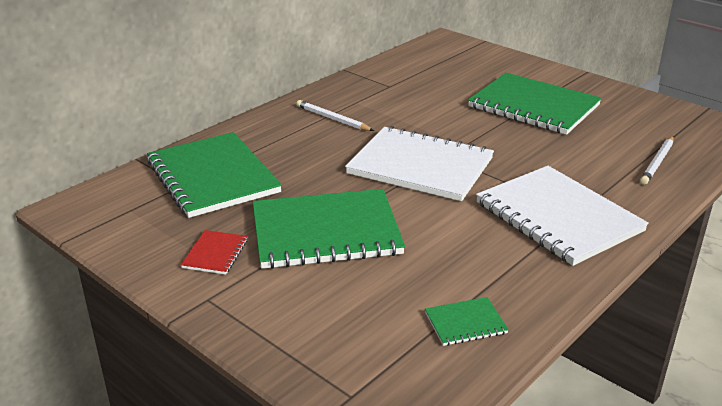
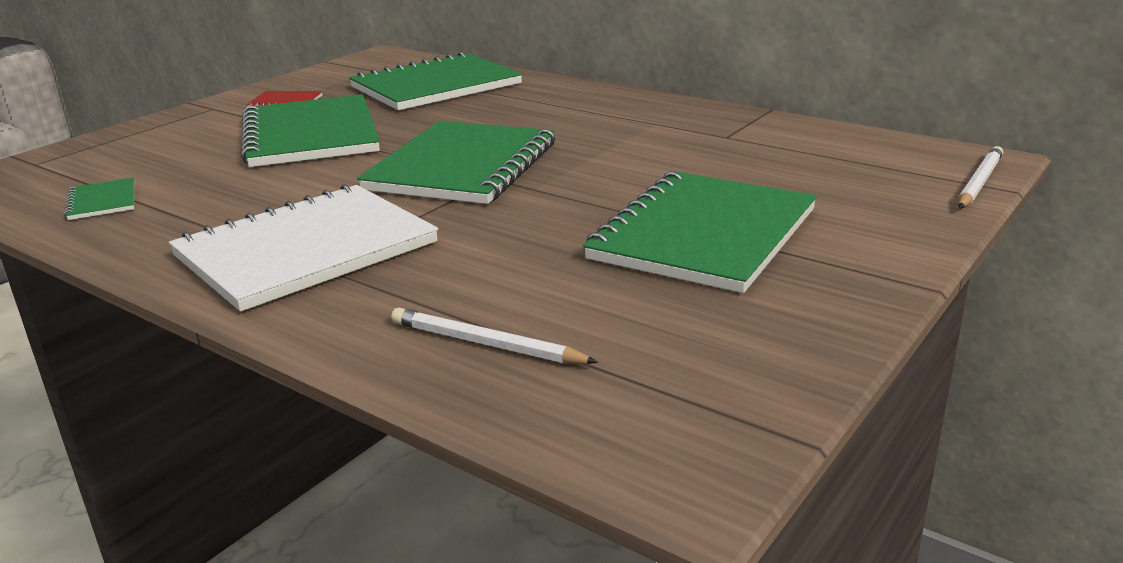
camera: 85 degrees right, 5 degrees down
white pencil [296,100,374,131] -> white pencil moved to [959,146,1003,208]
white notebook [345,126,494,201] -> green notebook [357,121,555,204]

